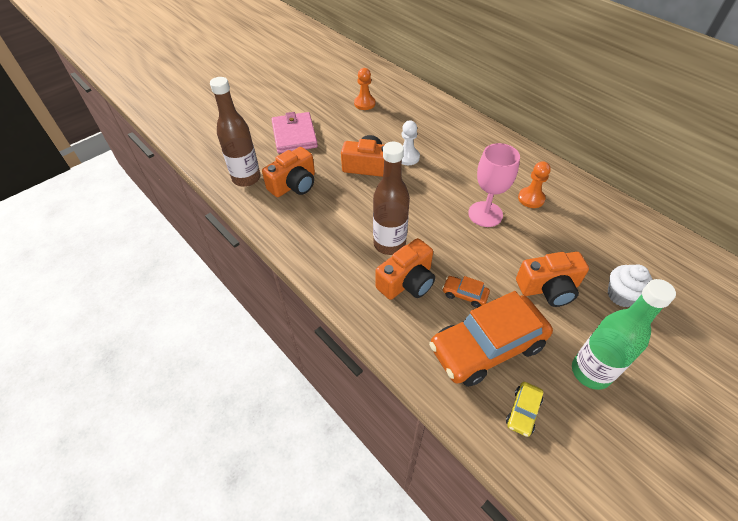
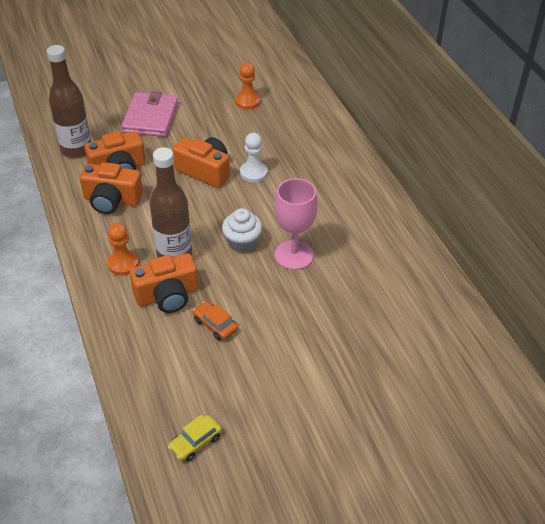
camera: 20 degrees right, 5 degrees down
orange car [429,291,553,387] -> none
orange camera [516,252,589,307] -> orange camera moved to [79,162,143,214]
orange pawn [518,161,551,208] -> orange pawn moved to [107,223,139,276]
green bottle [572,279,676,390] -> none
white cupcake [607,264,653,307] -> white cupcake moved to [222,208,262,253]

